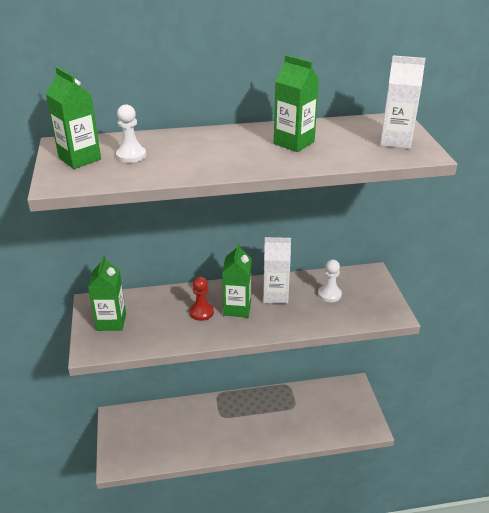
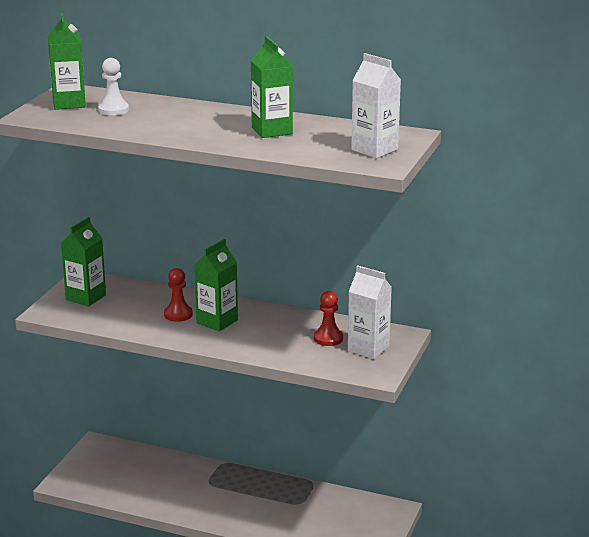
camera: 30 degrees right, 10 degrees down
white carton [263,237,291,304] -> white carton moved to [348,265,392,359]
white pawn [318,260,342,302] -> red pawn [314,291,343,346]

